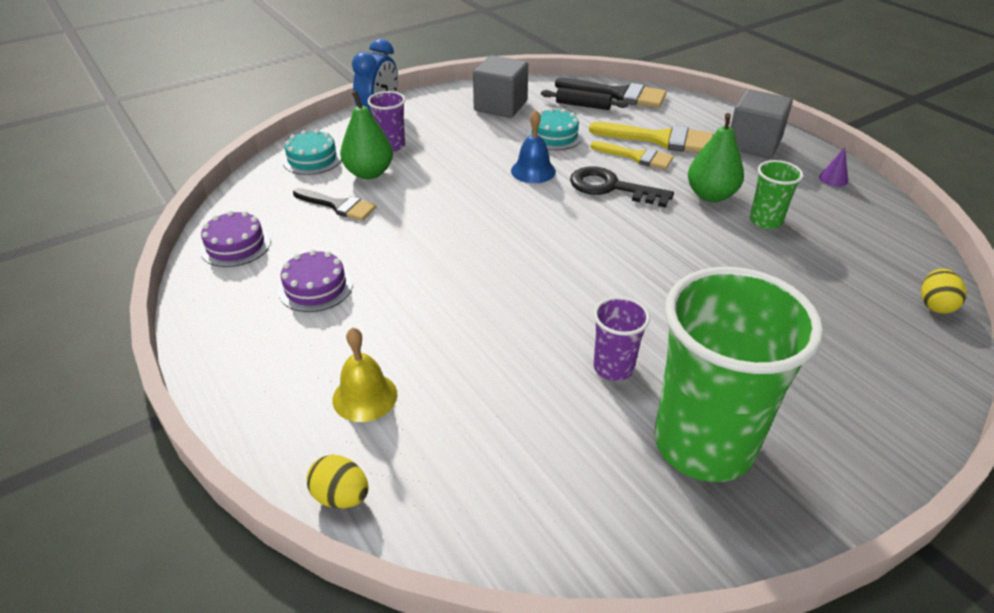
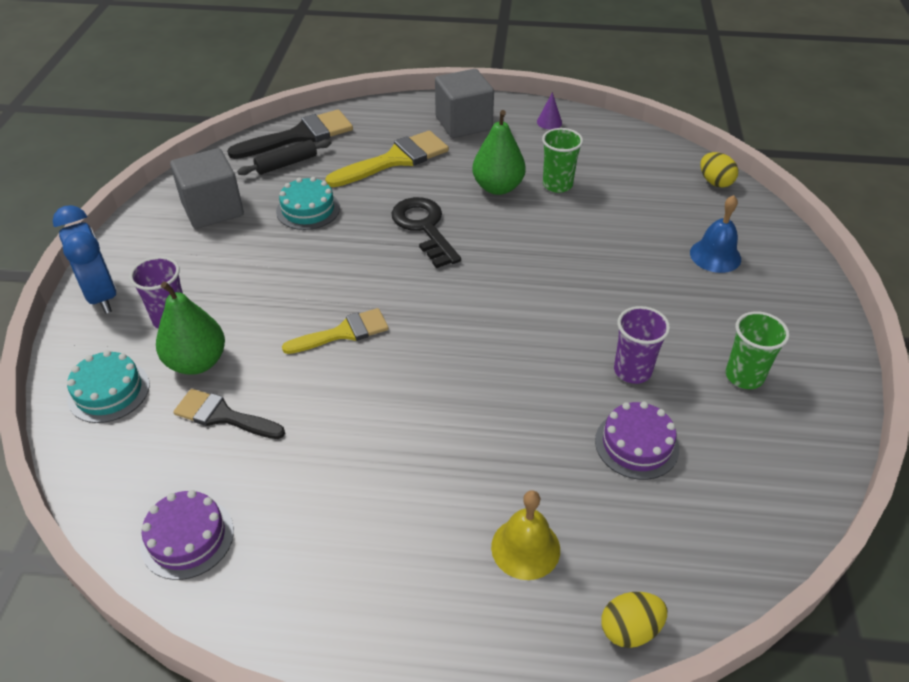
camera: 50 degrees left, 5 degrees up
purple cake [278,250,353,312] -> purple cake moved to [595,402,679,480]
black brush [293,188,377,221] -> black brush turned 135 degrees counterclockwise [173,389,285,439]
blue bell [511,110,556,183] -> blue bell moved to [690,195,741,273]
black key [570,166,674,208] -> black key turned 90 degrees clockwise [391,197,461,268]
yellow brush [591,141,674,170] -> yellow brush moved to [282,308,389,354]
green cup [654,267,824,482] -> green cup [726,311,790,389], size x0.45

